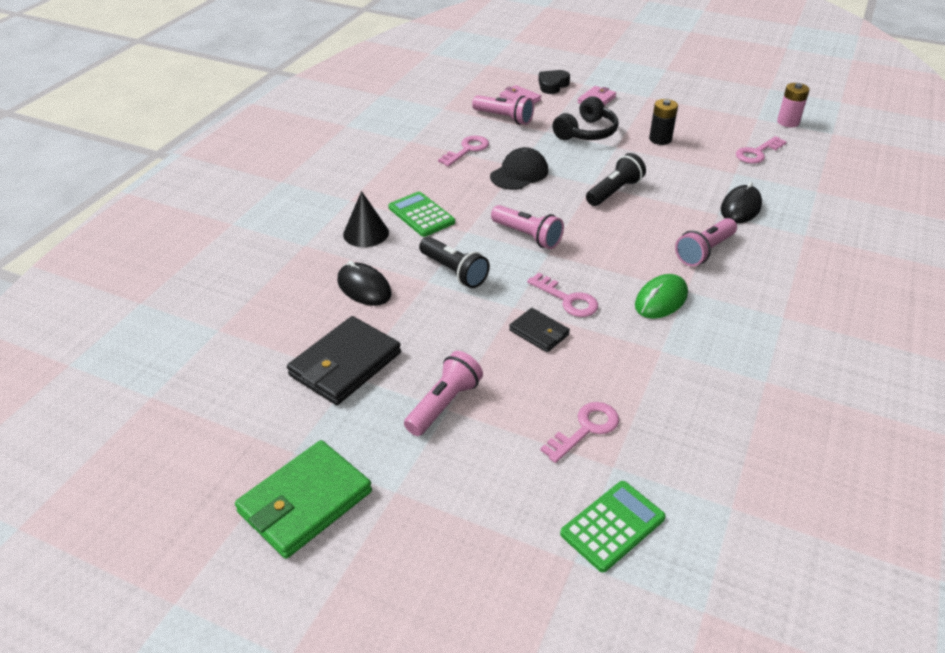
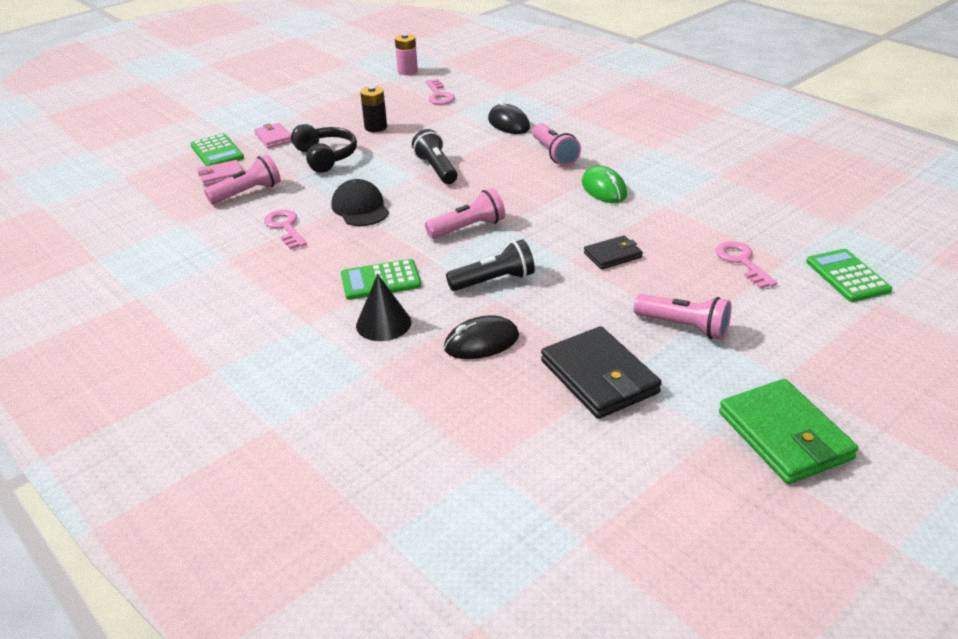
camera: 65 degrees left, 5 degrees down
pink flashlight [404,351,483,436] -> pink flashlight turned 150 degrees clockwise [634,294,731,340]
pink key [527,273,598,317] -> none
black heart [539,70,570,94] -> green calculator [190,134,244,166]

